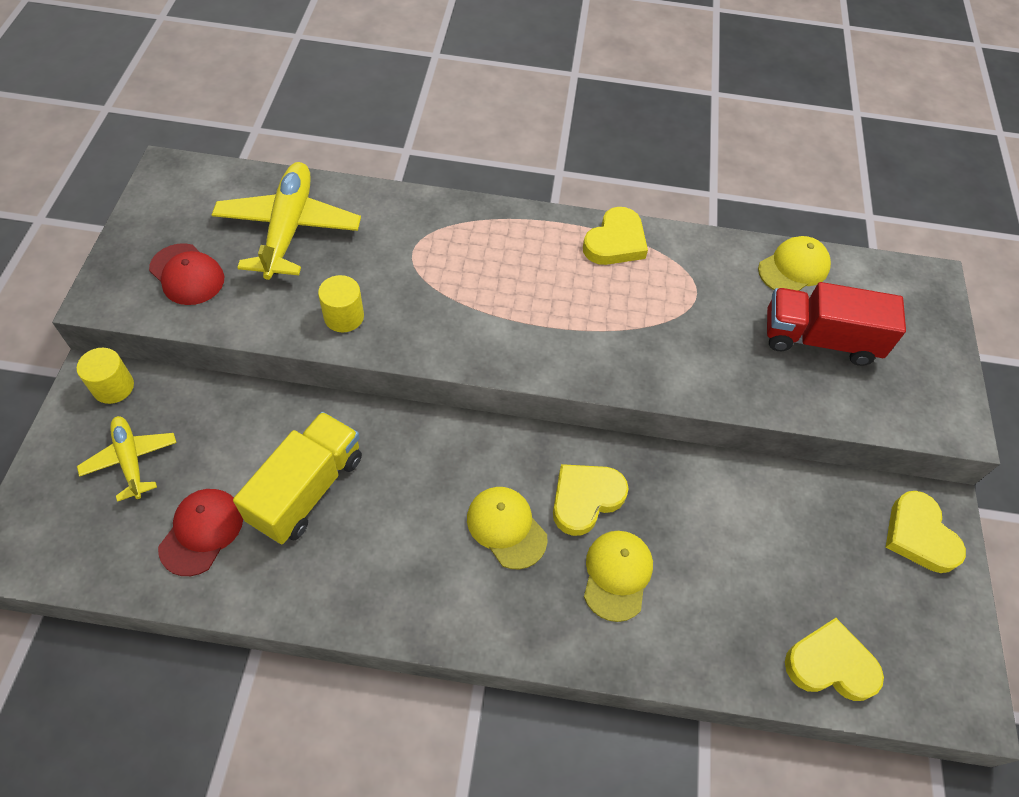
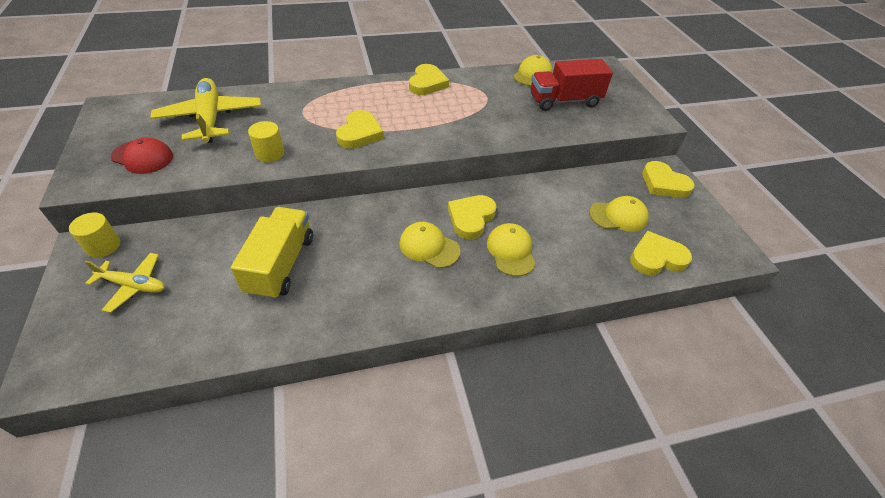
camera: 20 degrees left, 10 degrees down
yellow plane [77,416,177,502] -> yellow plane turned 150 degrees clockwise [85,253,165,313]
red cap [158,489,243,576] -> none
none -> yellow heart [336,110,384,149]
none -> yellow cap [589,196,649,232]

